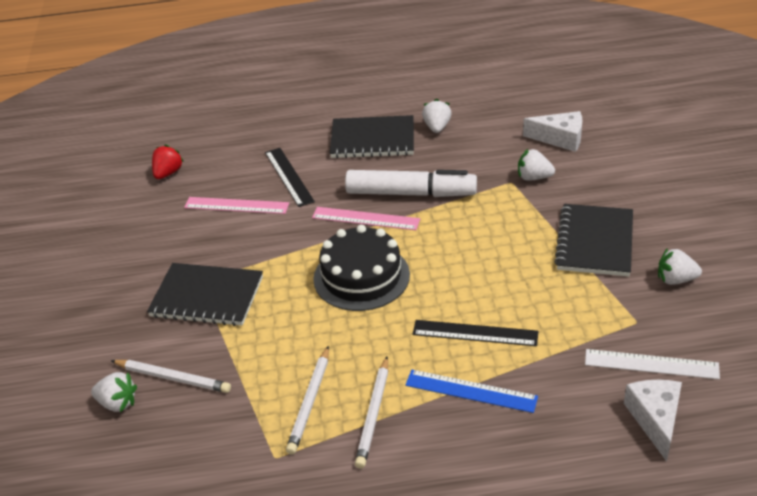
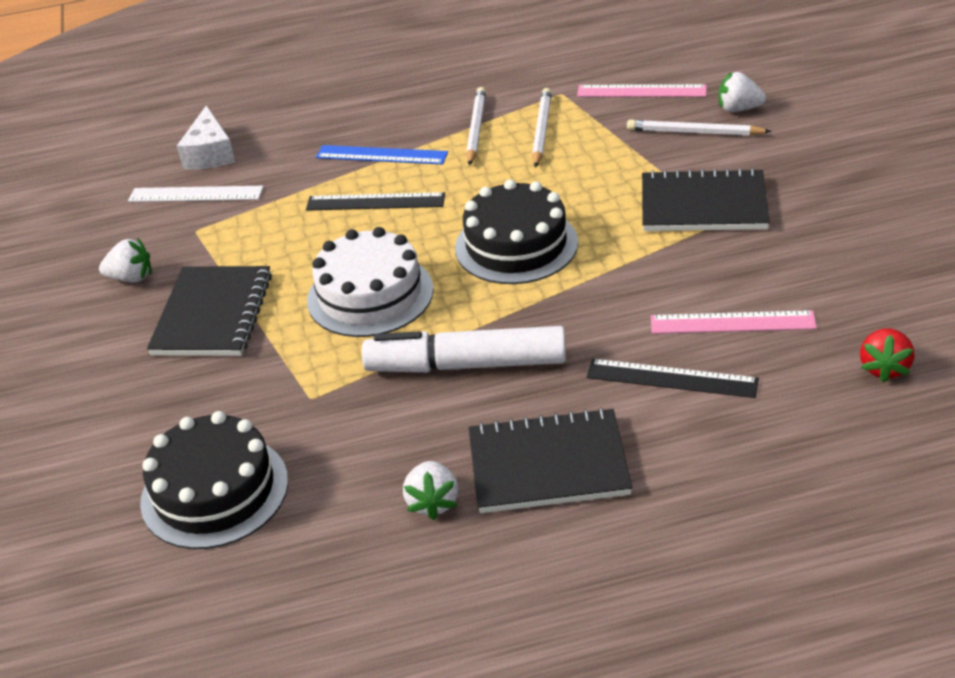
camera: 175 degrees right, 0 degrees up
black ruler [265,148,315,207] -> black ruler turned 45 degrees counterclockwise [587,359,759,398]
pink ruler [312,207,420,230] -> pink ruler moved to [577,84,707,97]
white strawberry [518,149,555,181] -> none
white cheese [523,111,582,152] -> black cake [140,411,288,549]
none -> white cake [307,227,434,337]

